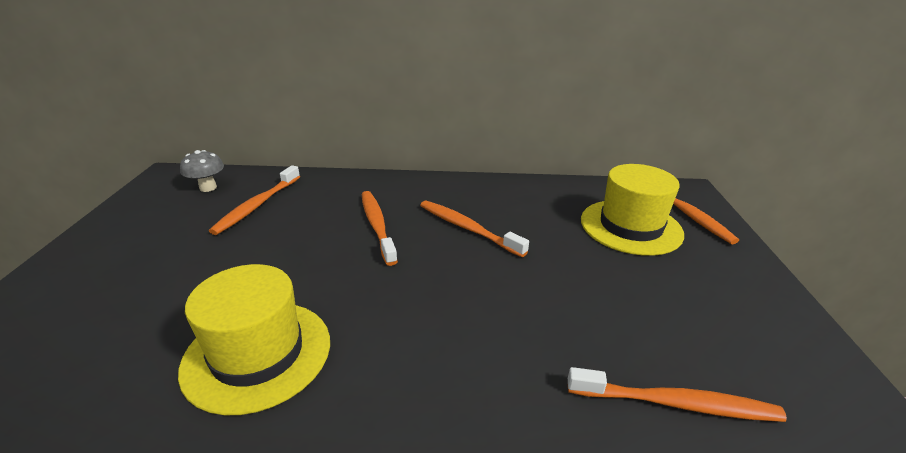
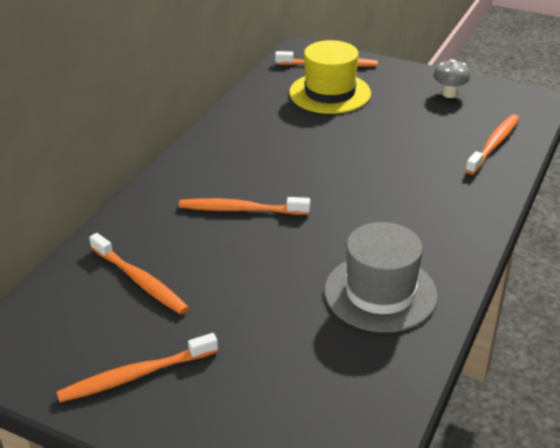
camera: 65 degrees left, 5 degrees up
yellow hat [178,264,330,415] -> grey hat [324,222,438,333]
grey mushroom [180,150,224,192] -> grey mushroom moved to [433,59,471,98]
orange toothbrush [420,201,529,257] -> orange toothbrush moved to [57,333,218,403]

